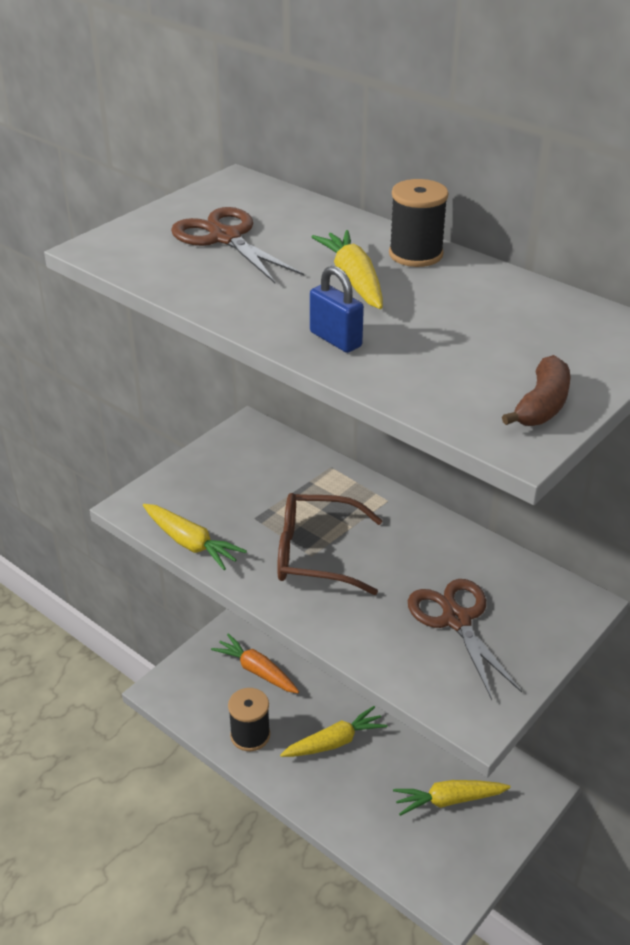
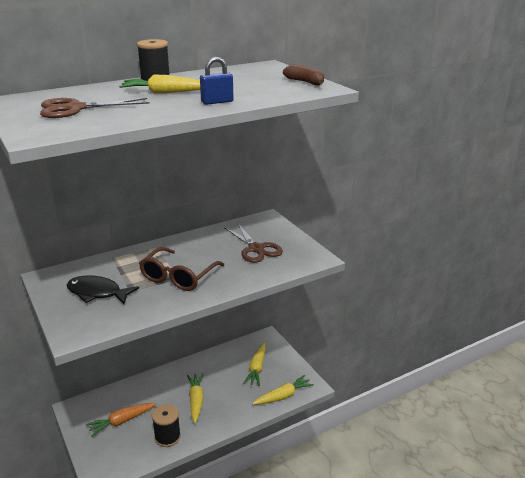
camera: 70 degrees left, 10 degrees down
yellow carrot [143,504,247,570] -> yellow carrot moved to [252,375,314,405]
brown scissors [408,579,522,700] -> brown scissors turned 120 degrees counterclockwise [224,224,283,263]
none -> black fish [67,275,139,304]

